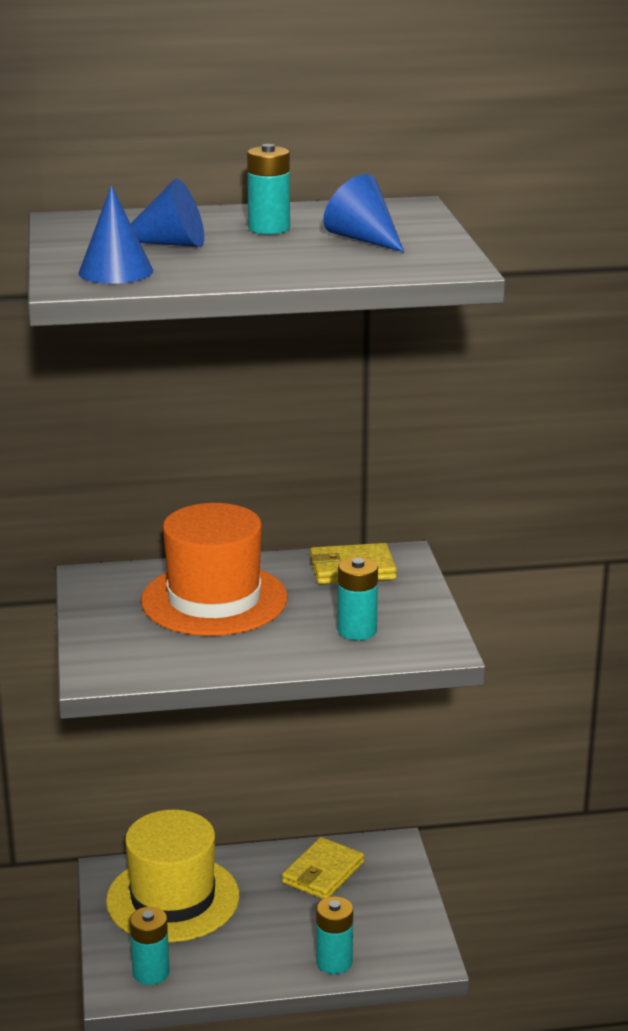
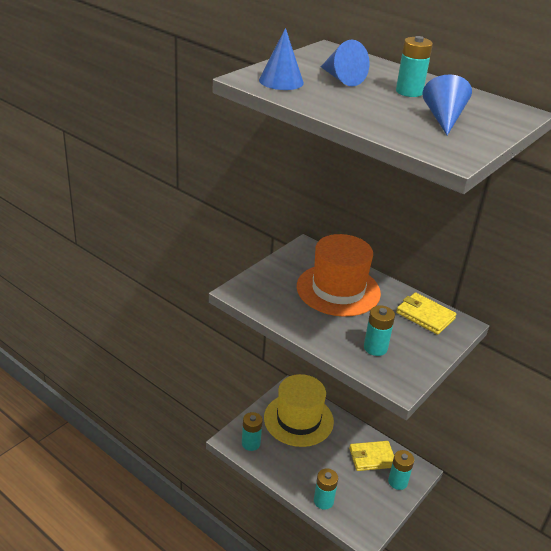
camera: 45 degrees right, 10 degrees up
none -> turquoise battery [388,450,414,490]

